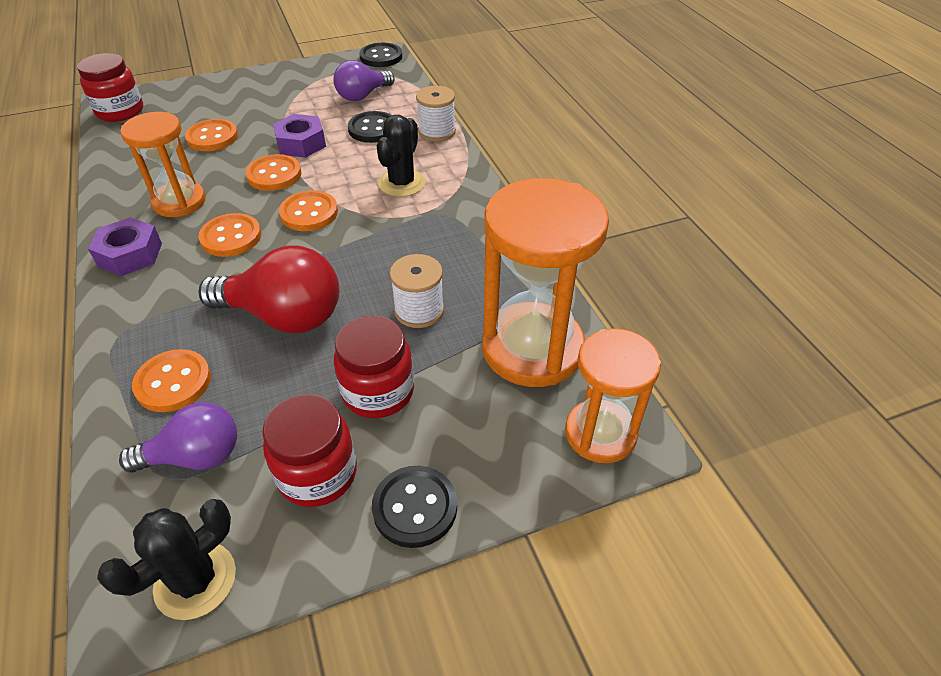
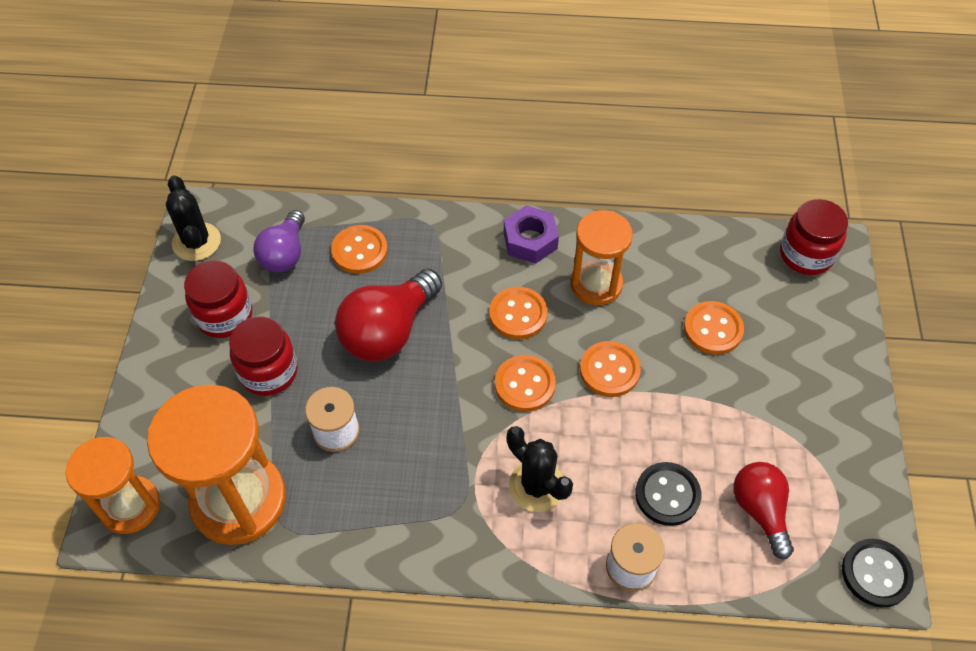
camera: 115 degrees right, 10 degrees up
purple nut [273,114,326,158] -> none
purple light bulb [333,60,395,101] -> red light bulb [733,462,794,559]
black button [372,466,457,548] -> none

